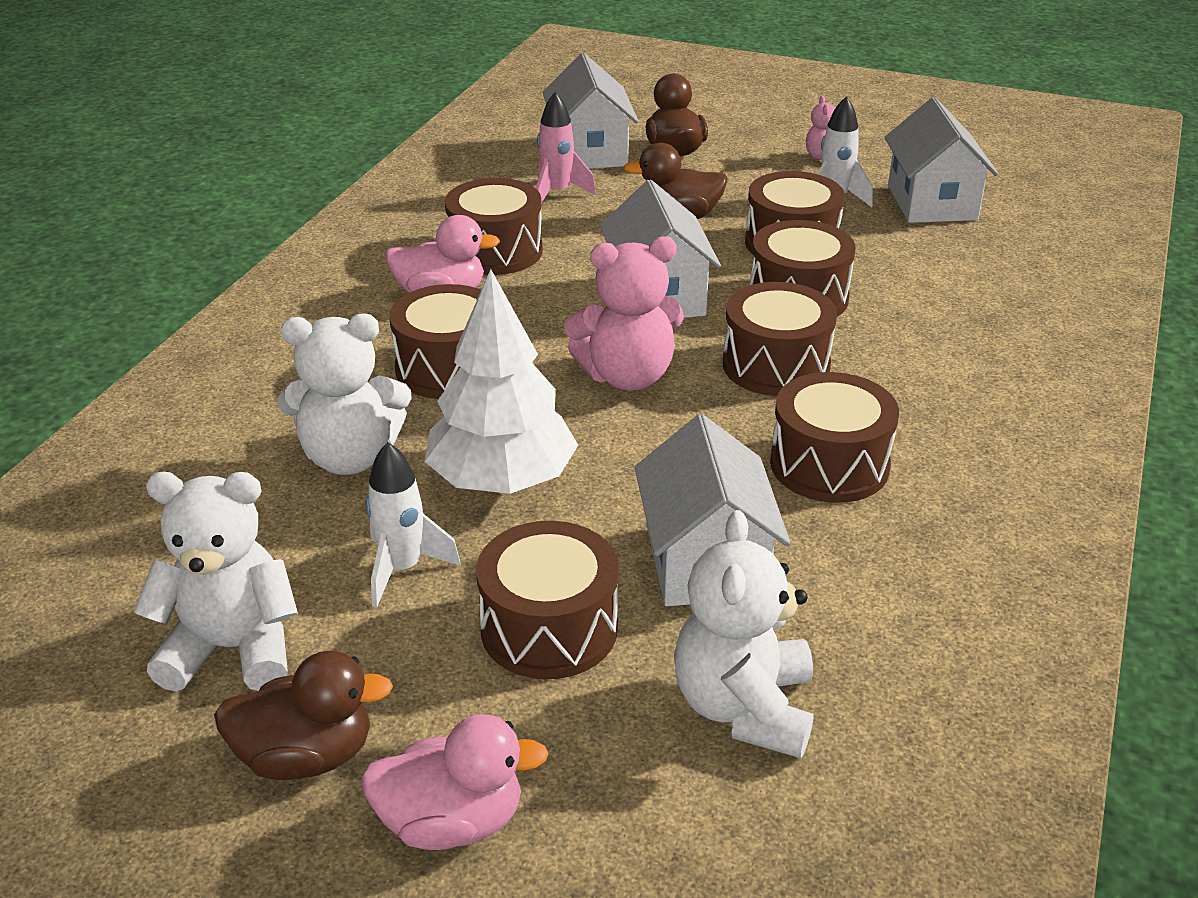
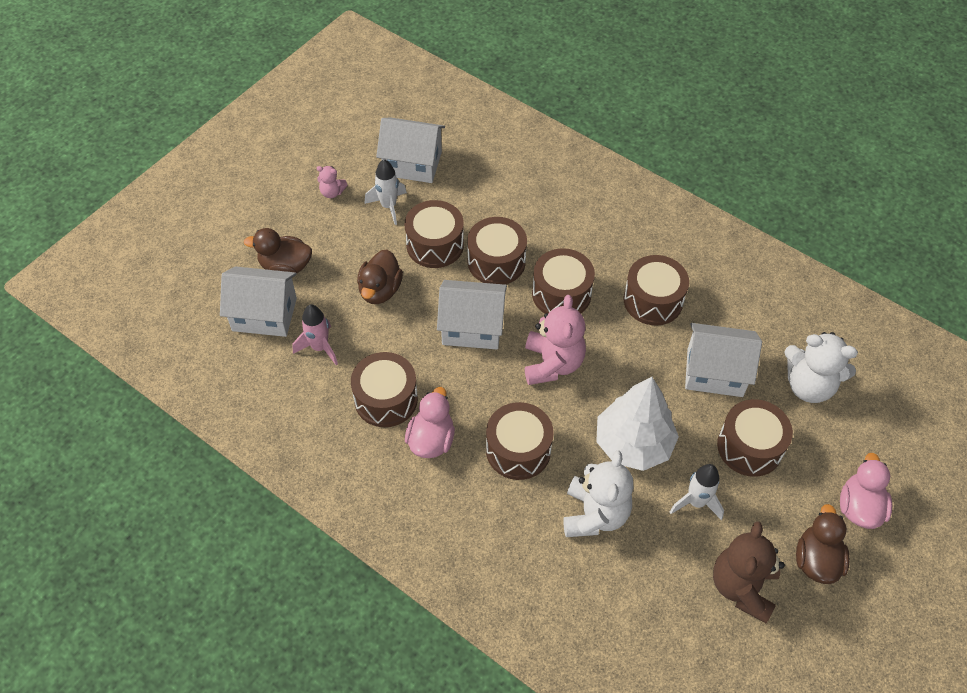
camera: 75 degrees left, 20 degrees up
white teddy bear [134,472,298,692] -> brown teddy bear [713,521,785,623]

